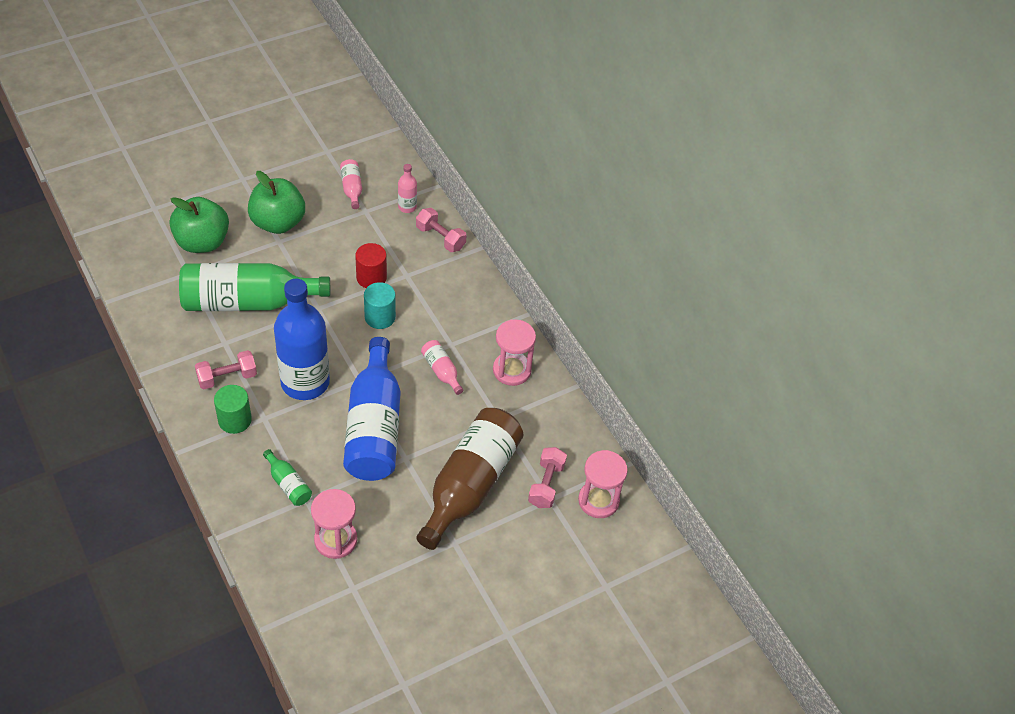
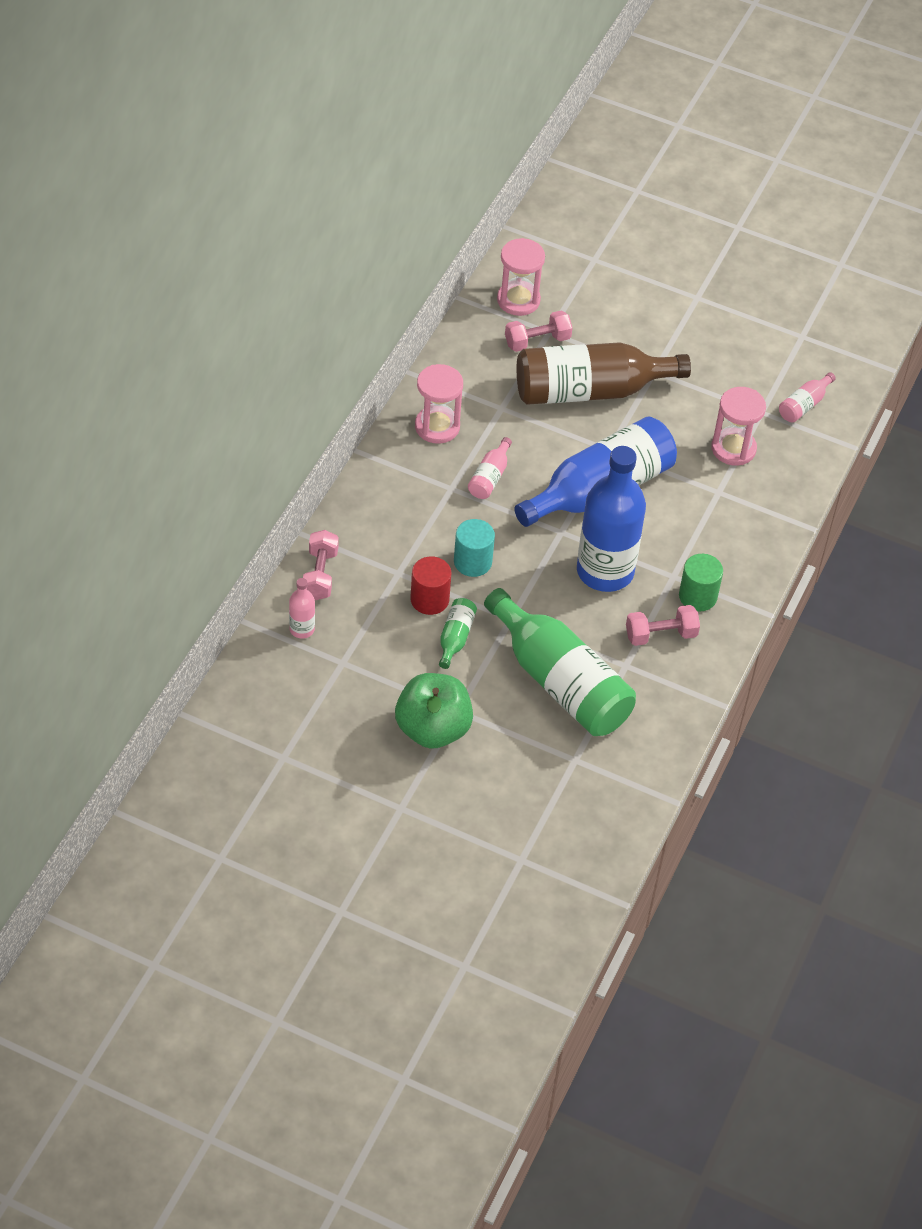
camera: 125 degrees left, 0 degrees up
green apple [170,197,229,253] -> none
pink dumbbell [195,350,257,389] -> pink dumbbell turned 45 degrees counterclockwise [626,605,700,646]
green bottle [263,449,312,506] -> green bottle moved to [439,598,477,669]
pink bottle [340,159,362,209] -> pink bottle moved to [779,372,836,422]

